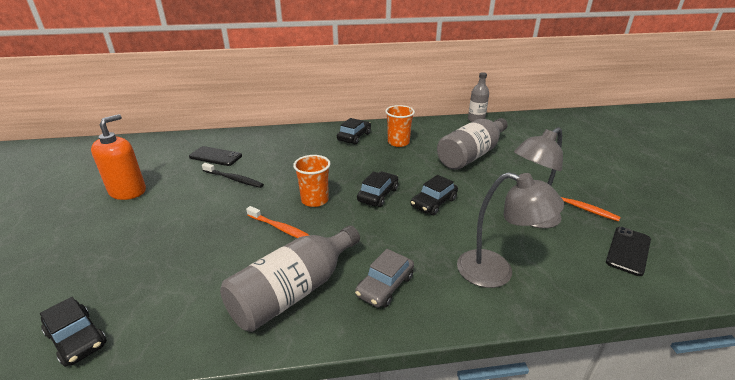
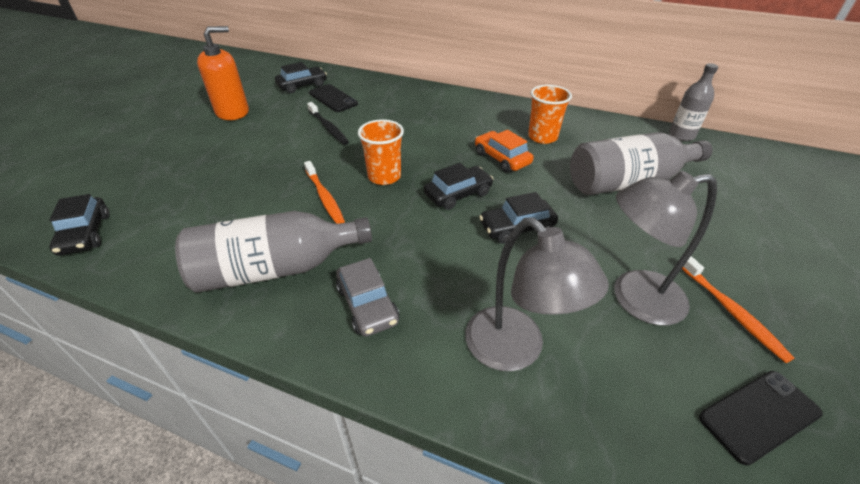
camera: 30 degrees right, 10 degrees up
black car [337,118,371,145] -> black car moved to [275,62,327,93]
grey car [355,249,414,308] -> grey car turned 90 degrees counterclockwise [336,258,399,337]
none -> orange car [475,130,534,172]

